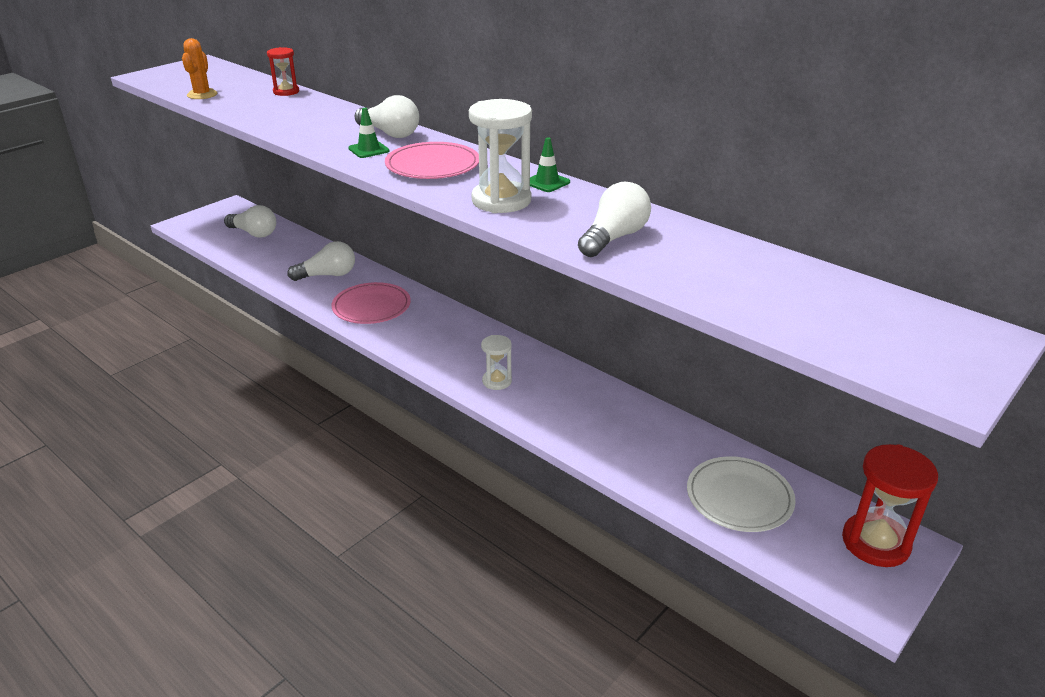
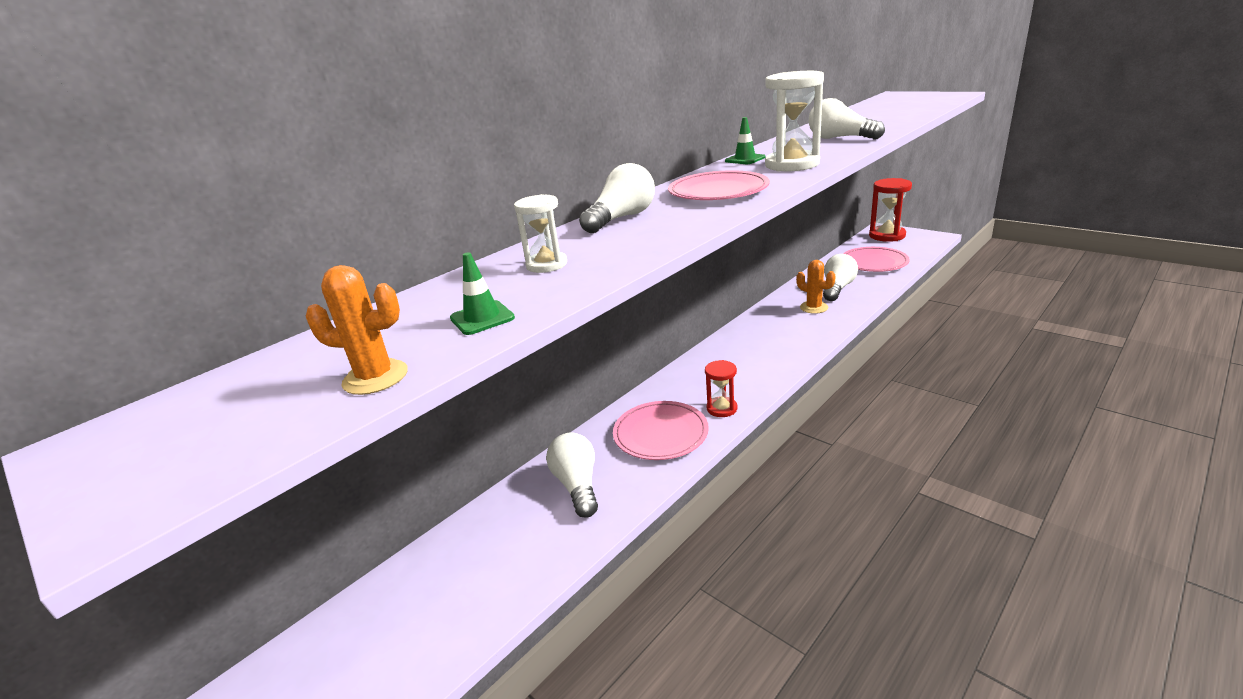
camera: 85 degrees left, 5 degrees down
white light bulb [224,205,276,238] -> white light bulb moved to [823,254,858,301]
red hourglass [267,47,299,96] -> red hourglass moved to [705,360,737,417]
green traffic cone [348,108,390,158] -> green traffic cone moved to [450,252,515,335]
white hourglass [481,335,512,390] -> white hourglass moved to [514,194,567,273]
white plate [687,456,796,532] -> pink plate [843,247,910,272]
none -> orange cactus [796,260,836,314]

